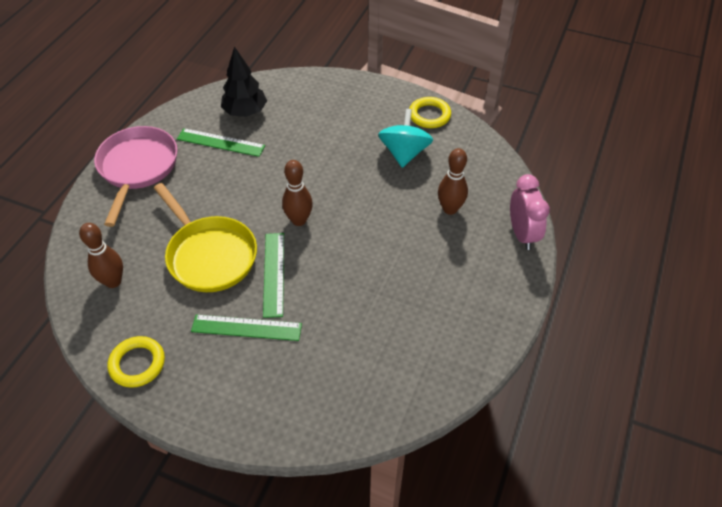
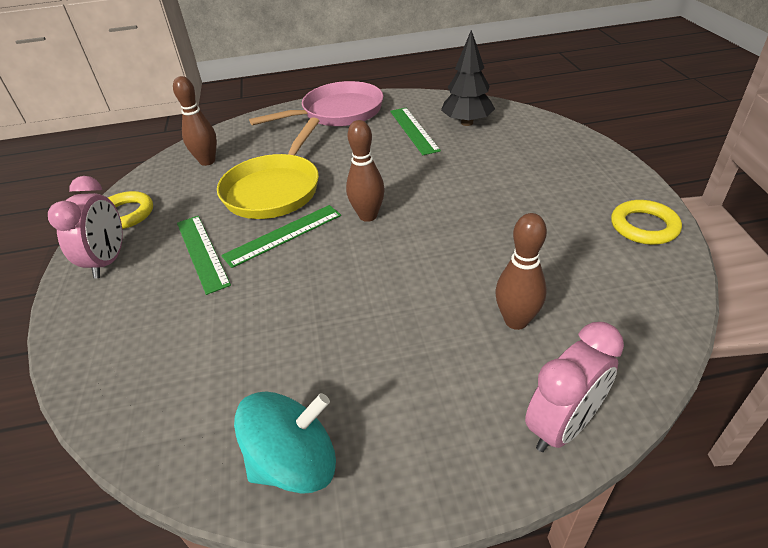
camera: 60 degrees right, 10 degrees down
turquoise spinning top [378,109,433,168] -> turquoise spinning top moved to [234,392,336,494]
none -> pink clock [48,176,123,279]

